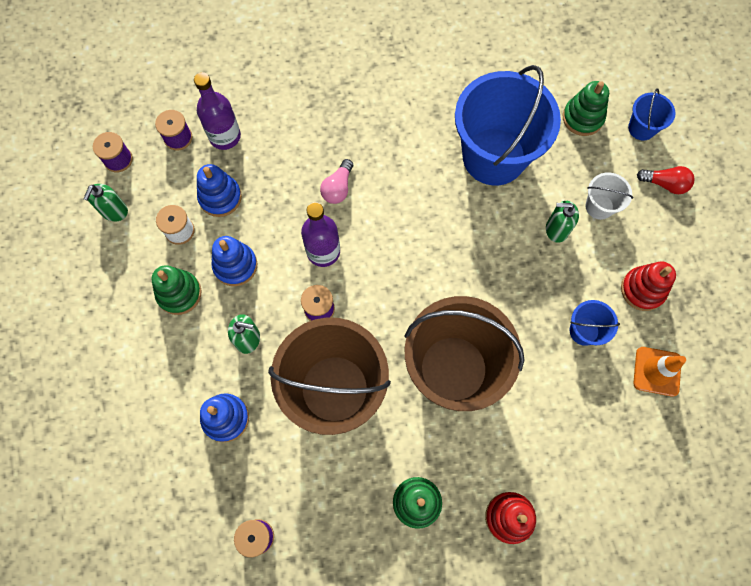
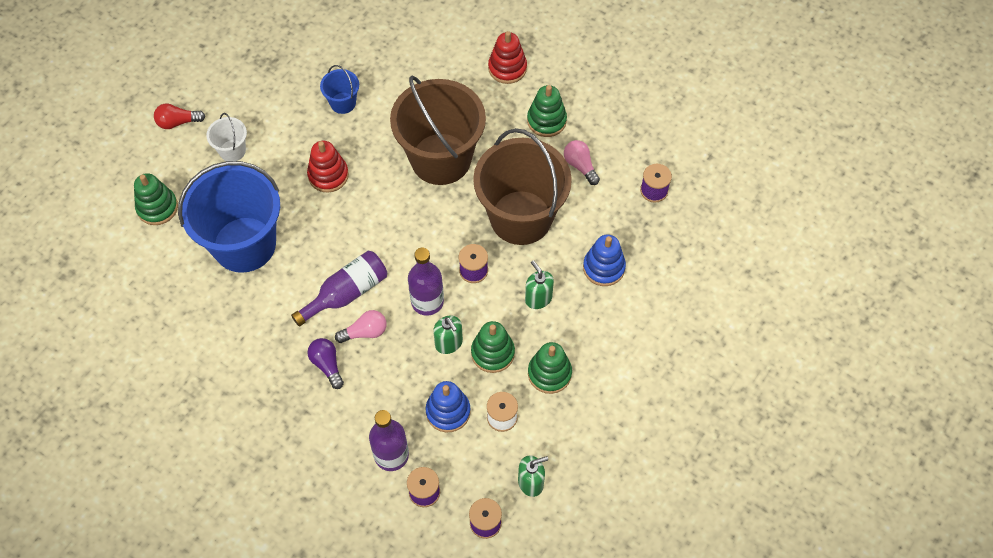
camera: 130 degrees left, 10 degrees down
blue stacking toy [211,236,257,286] -> green stacking toy [471,321,515,373]
green soap dispenser [546,201,579,243] -> green soap dispenser moved to [433,316,463,354]
red stacking toy [621,261,676,311] -> red stacking toy moved to [307,141,349,193]
blue bucket [628,88,676,140] -> none
orange traffic cone [633,347,686,397] -> none
red light bulb [637,166,695,194] -> red light bulb turned 75 degrees counterclockwise [154,103,205,129]
none -> purple bottle [291,251,387,326]
none -> purple light bulb [307,338,344,389]
none -> pink light bulb [564,140,600,185]

